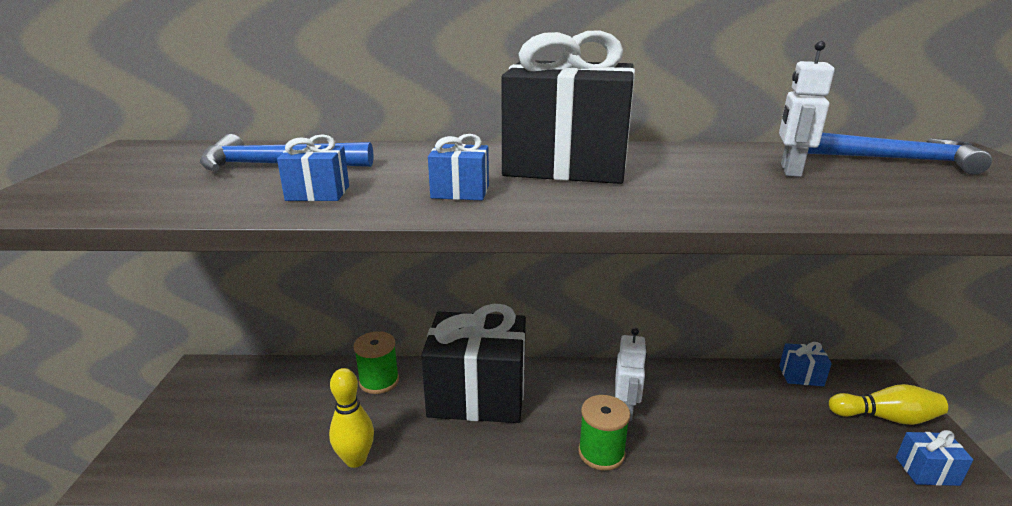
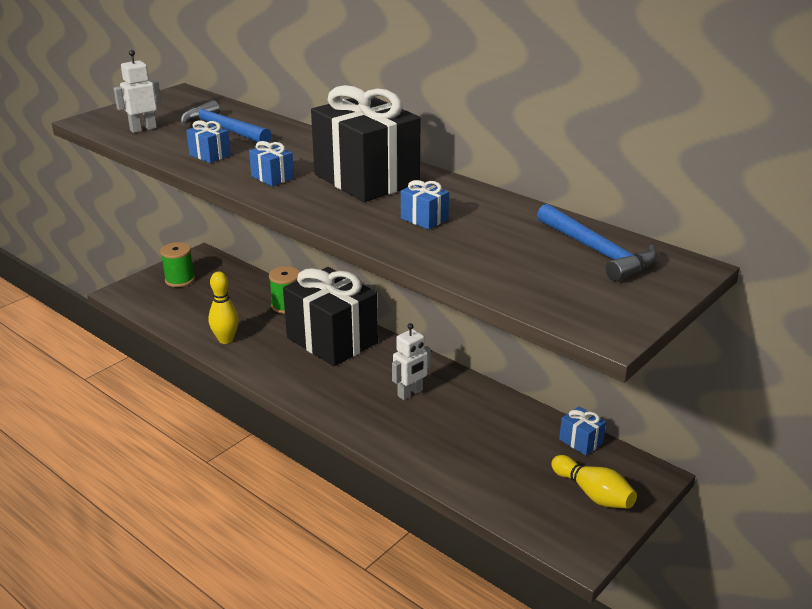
camera: 40 degrees right, 5 degrees up
green spool [578,395,630,471] -> green spool moved to [160,242,195,287]
white robot [779,41,835,177] -> white robot moved to [113,50,161,133]
blue gift [896,430,973,486] -> blue gift moved to [401,180,449,230]

